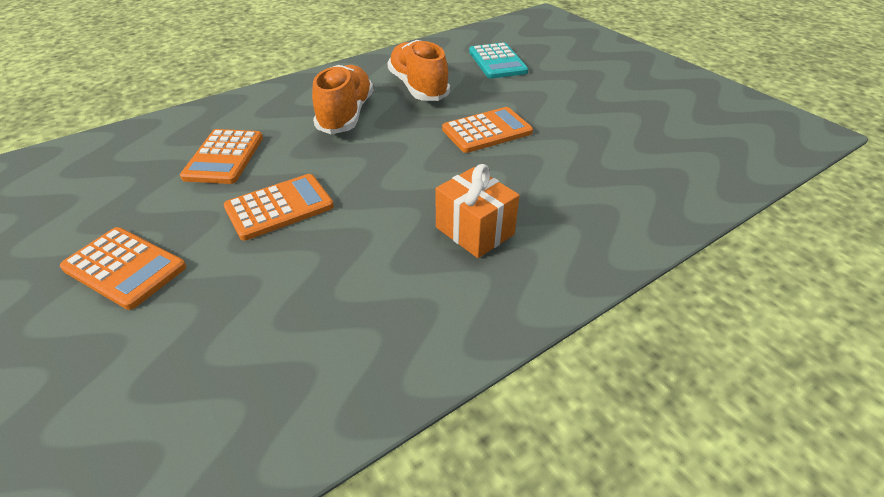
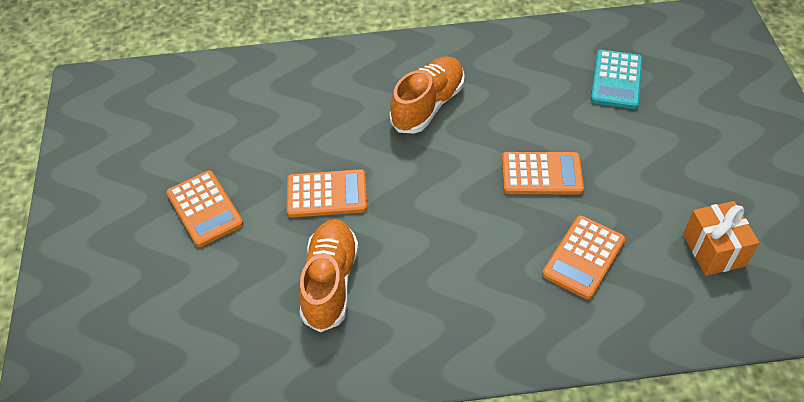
camera: 30 degrees right, 10 degrees up
orange calculator [180,129,263,184] -> orange calculator moved to [542,215,625,299]
orange shoe [387,40,450,101] -> orange shoe moved to [299,219,359,332]
orange gift [435,164,520,258] -> orange gift moved to [683,201,759,276]

